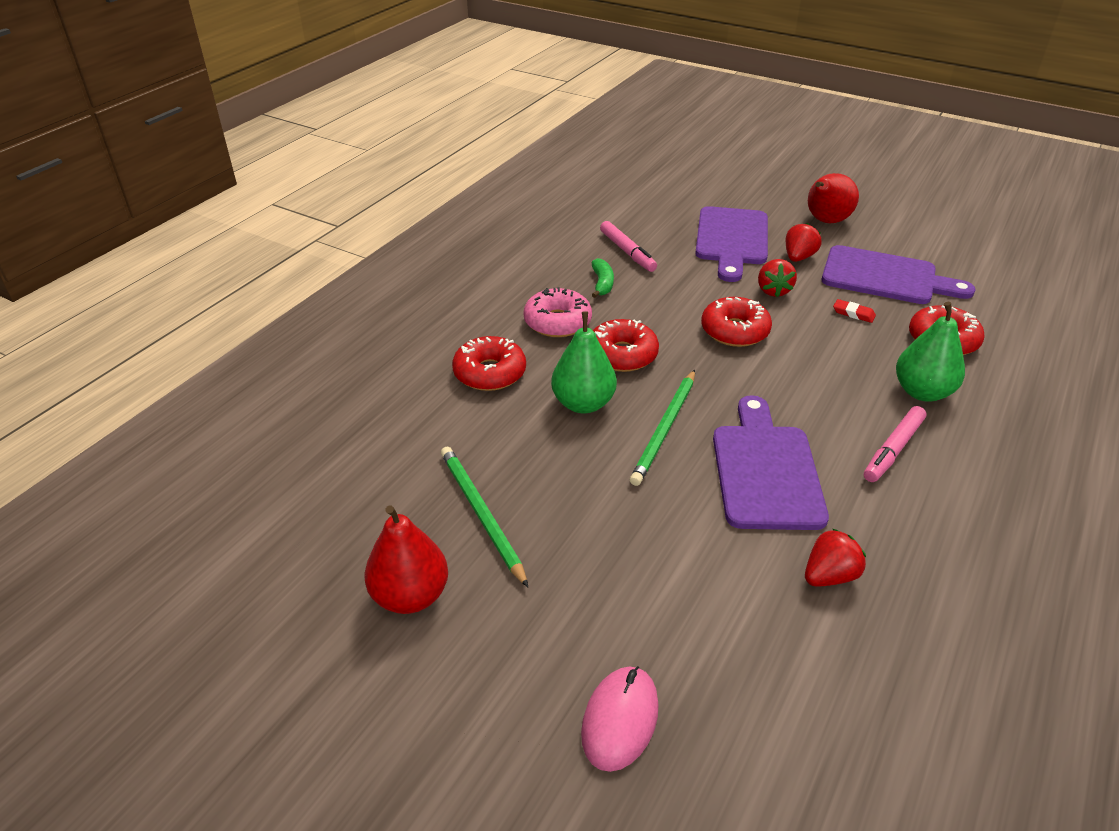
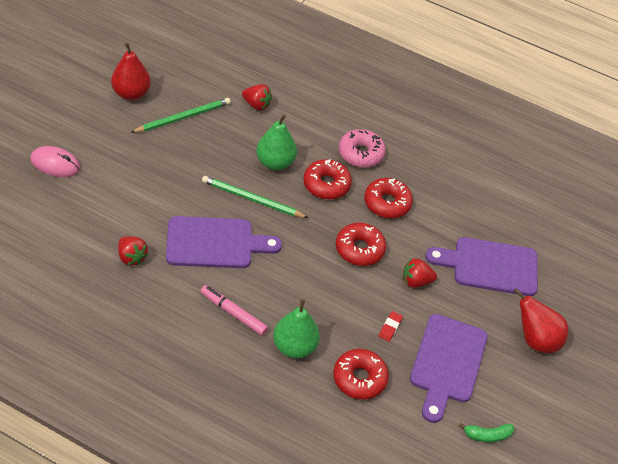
camera: 80 degrees right, 10 degrees up
red donut [452,336,526,391] -> red donut moved to [364,178,413,219]
green banana [592,258,614,298] -> green banana moved to [459,423,514,442]
pink marker [600,221,657,272] -> none
red strawberry [785,223,822,262] -> red strawberry moved to [242,84,272,111]

